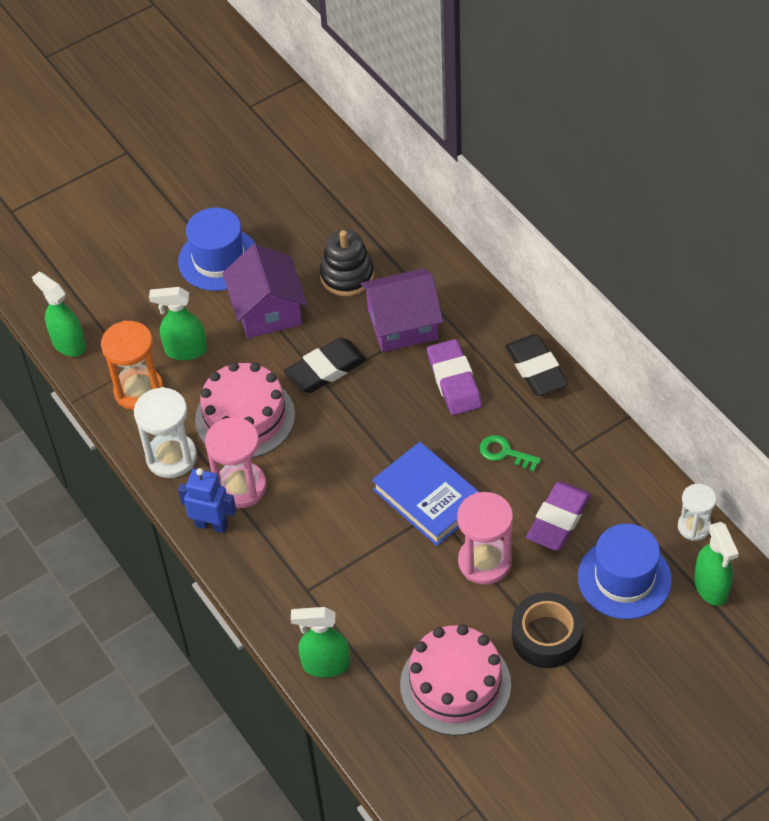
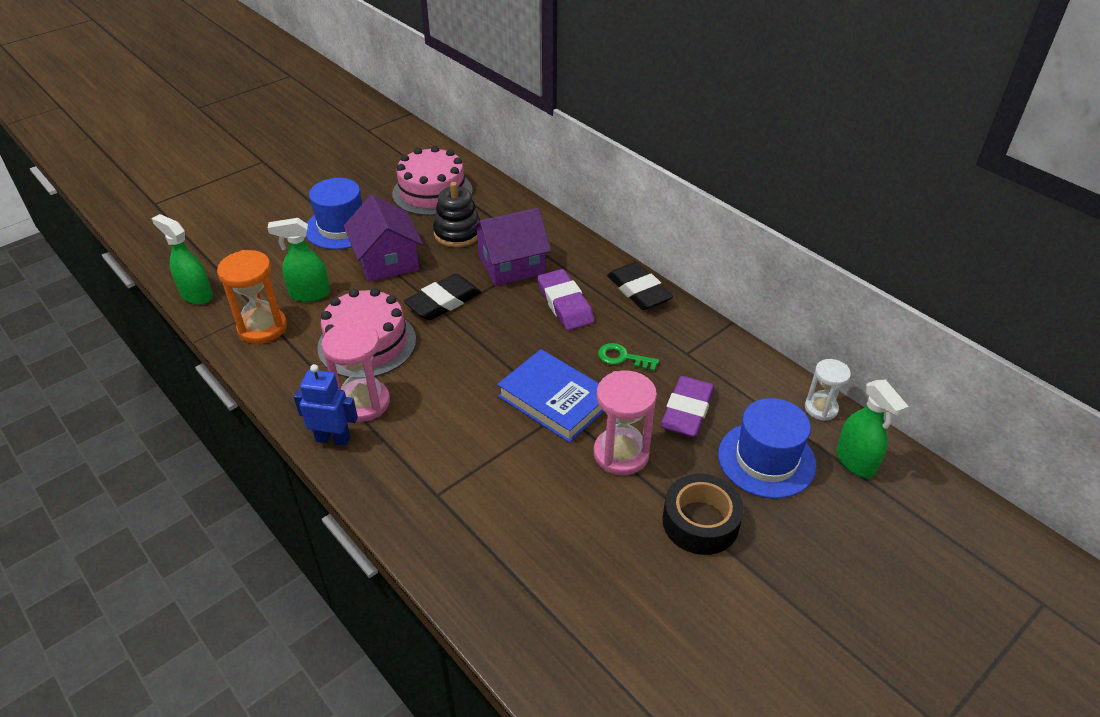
camera: 10 degrees left, 10 degrees down
white hourglass [134,387,197,478] -> none
green spray bottle [291,607,350,678] -> none
pink cake [400,624,511,736] -> pink cake moved to [392,146,473,216]

